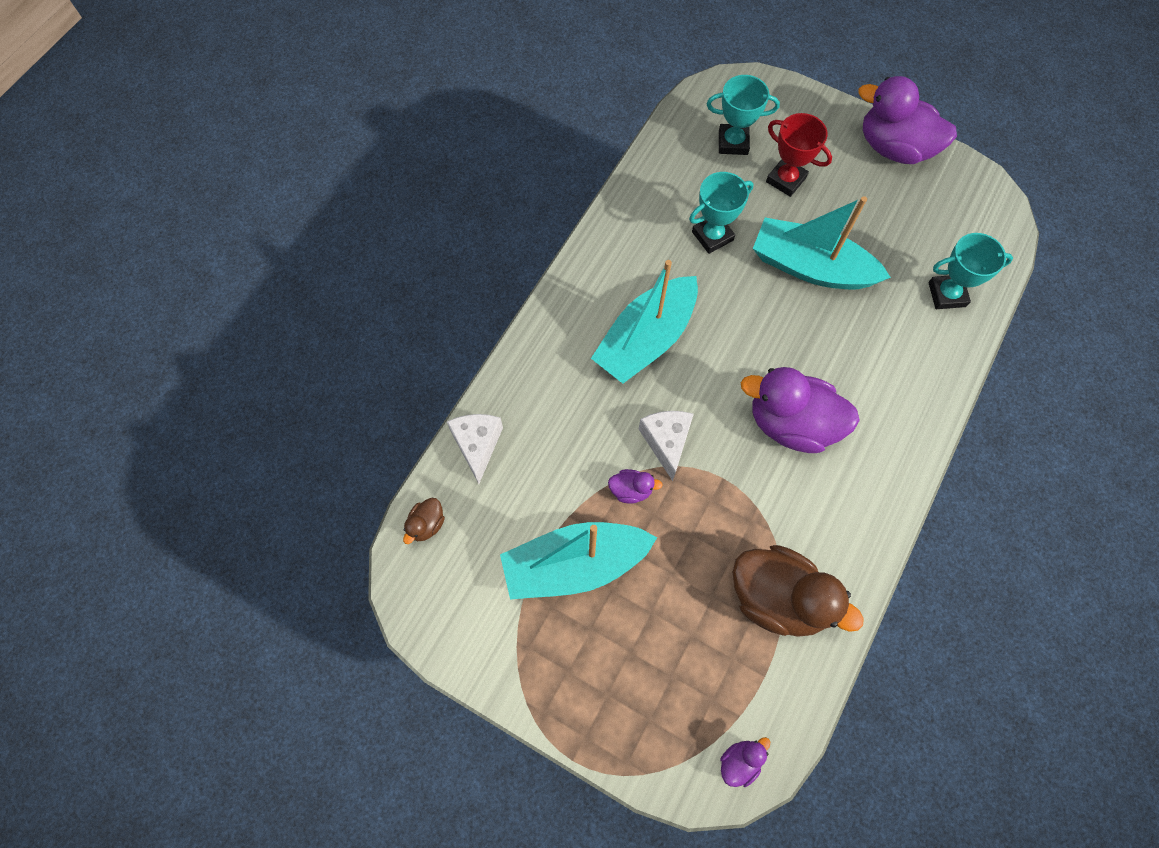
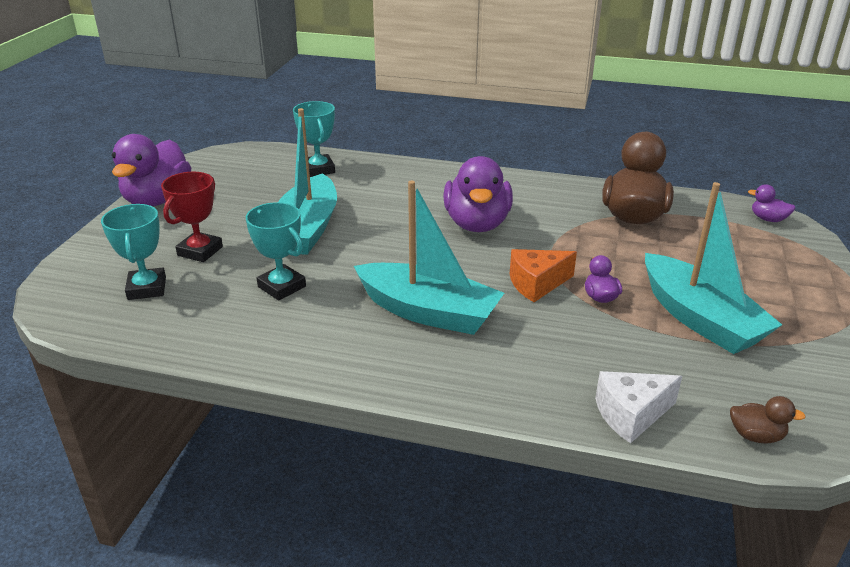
camera: 105 degrees left, 35 degrees down
white cheese [639,411,694,481] -> orange cheese [510,249,577,302]

